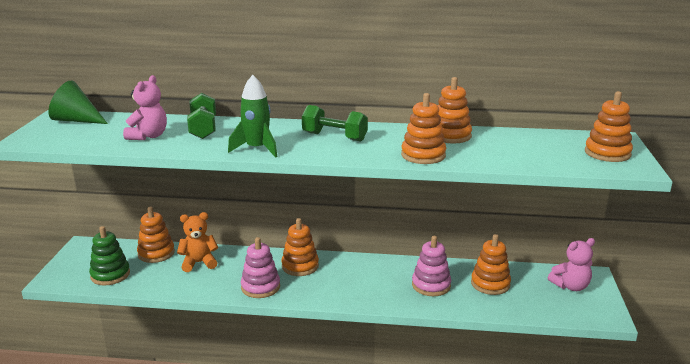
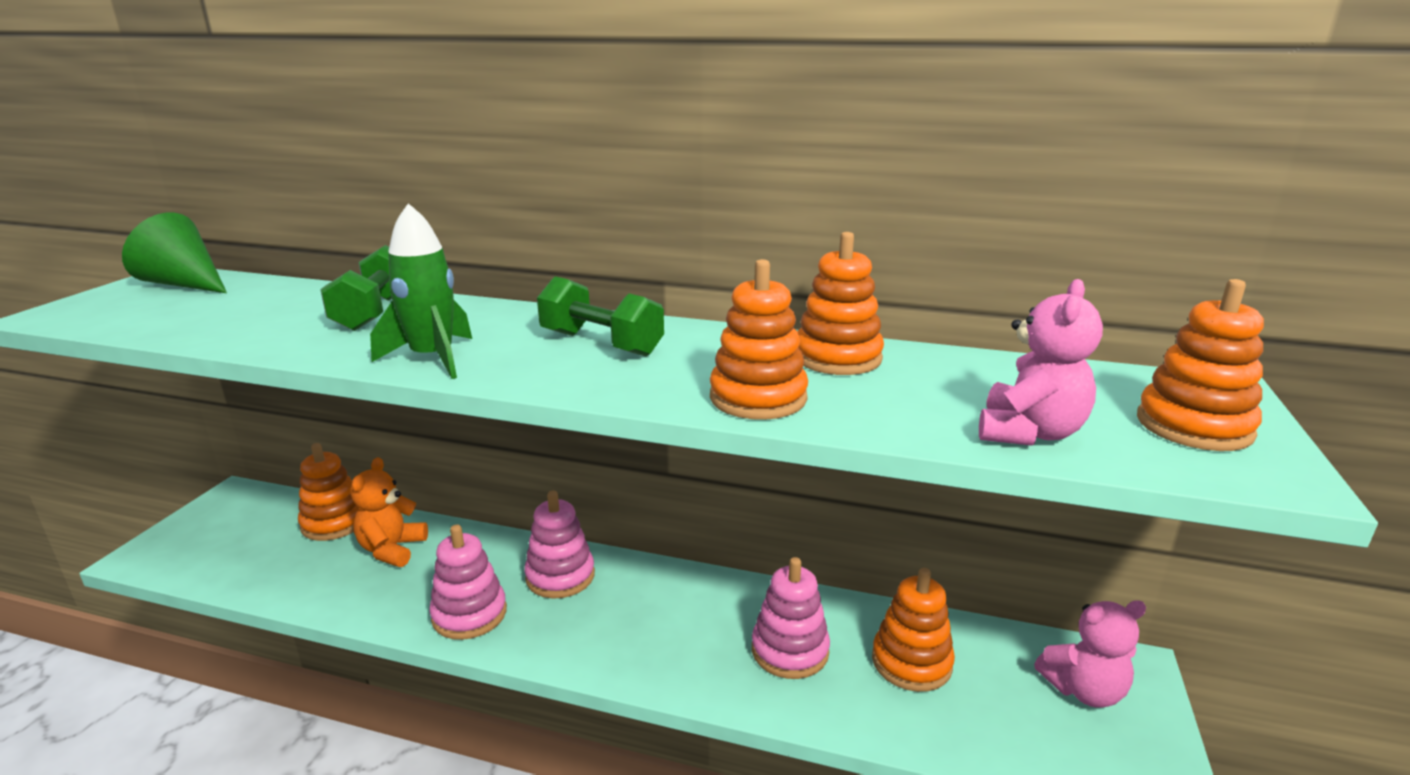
camera: 10 degrees right, 0 degrees up
green stacking toy [89,226,130,285] -> none
pink teddy bear [123,75,167,140] -> pink teddy bear moved to [979,279,1103,446]
orange teddy bear [177,212,218,272] -> orange teddy bear turned 75 degrees counterclockwise [350,457,428,567]
orange stacking toy [281,218,319,276] -> pink stacking toy [524,490,595,599]

